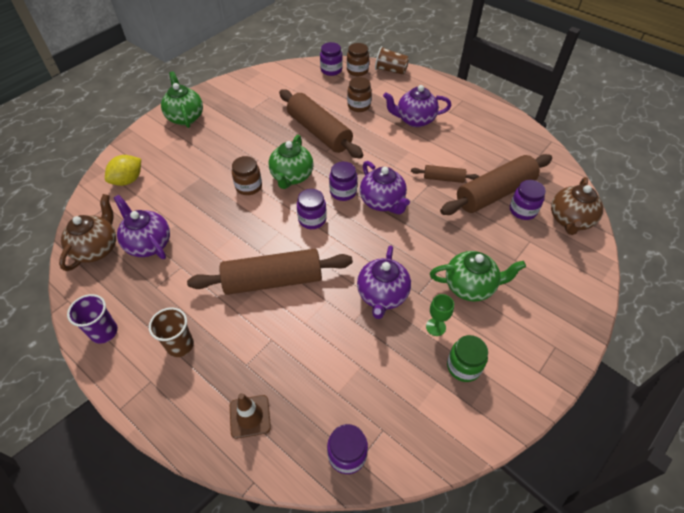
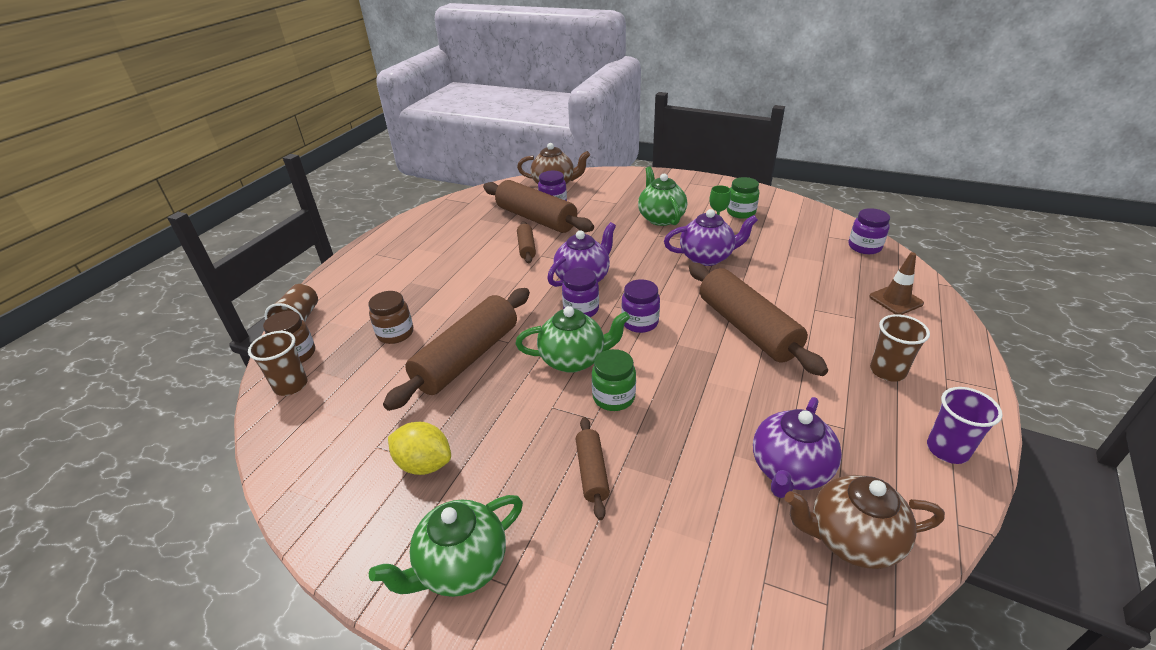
camera: 105 degrees left, 15 degrees down
yellow lemon [105,155,141,186] -> yellow lemon moved to [388,422,451,475]
brown jar [232,156,262,195] -> green jar [592,349,636,411]
purple jar [320,42,343,76] -> brown cup [248,331,308,396]
purple teapot [383,85,451,127] -> none
none -> brown rolling pin [576,417,610,520]

